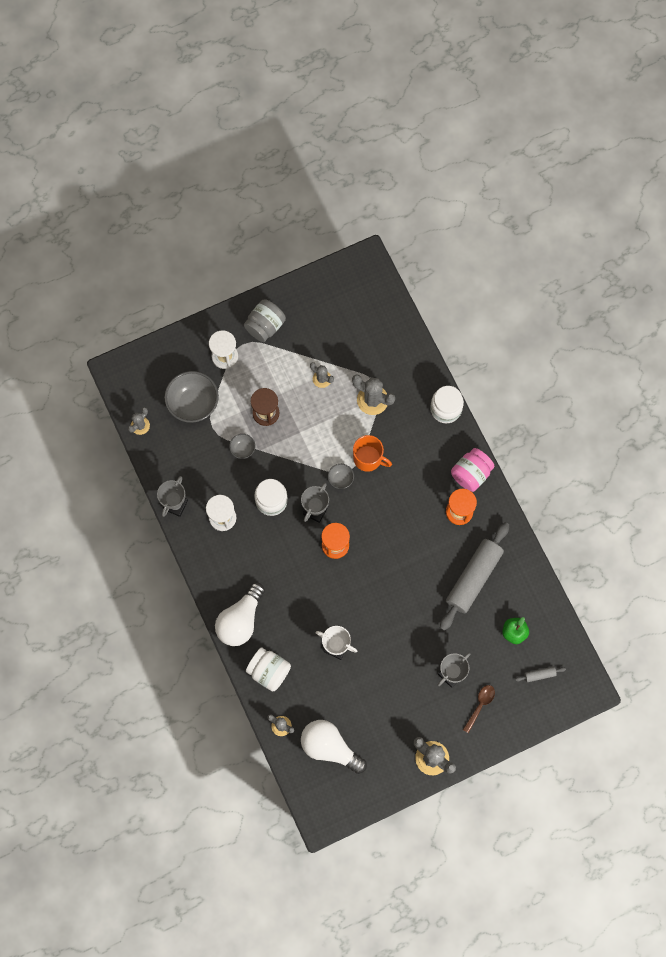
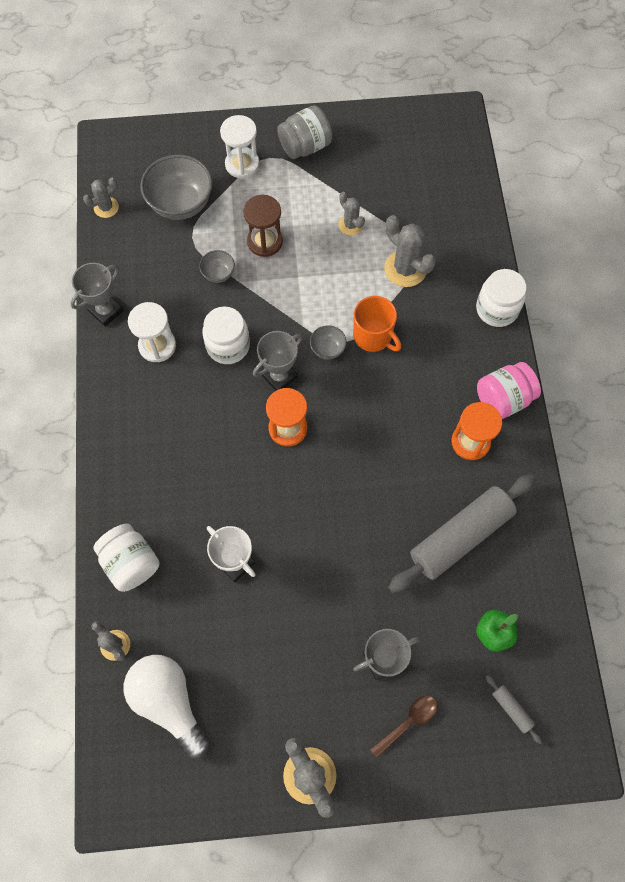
camera: 20 degrees right, 5 degrees down
white light bulb [215,583,265,646] -> none
grey rolling pin [515,666,566,682] -> grey rolling pin turned 45 degrees clockwise [486,675,542,744]

